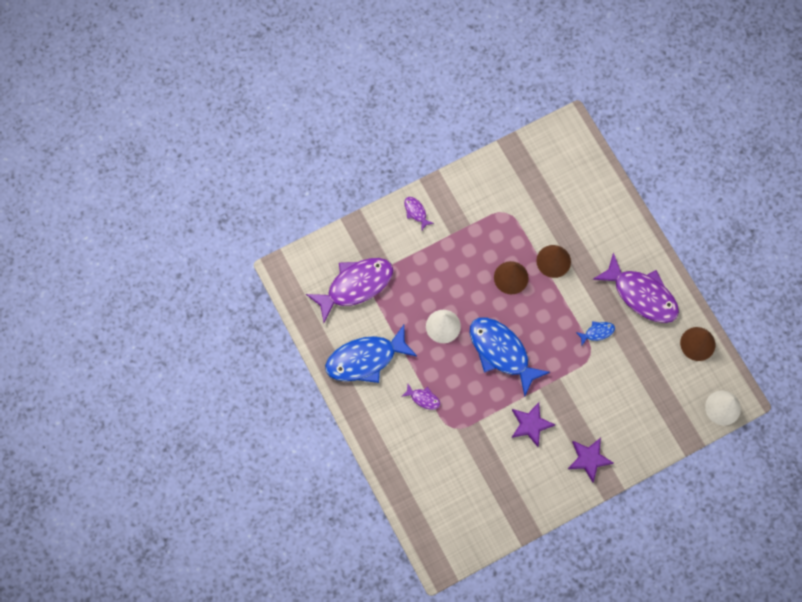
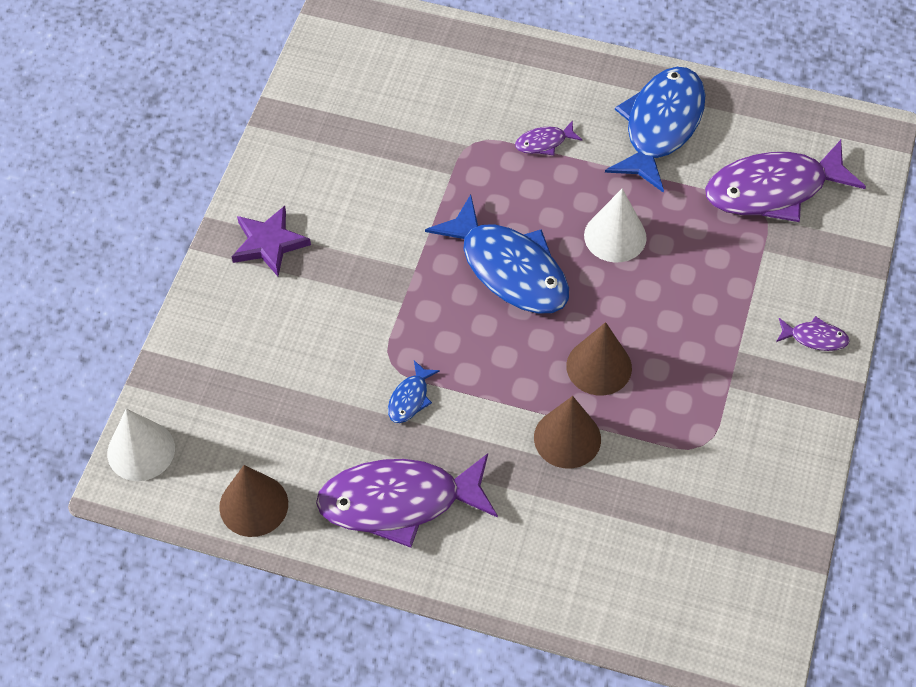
camera: 135 degrees right, 15 degrees down
purple fish [306,258,393,323] -> purple fish turned 60 degrees clockwise [705,140,866,222]
blue fish [470,317,550,396] -> blue fish turned 45 degrees clockwise [425,194,569,314]
purple star [511,402,555,447] -> none

